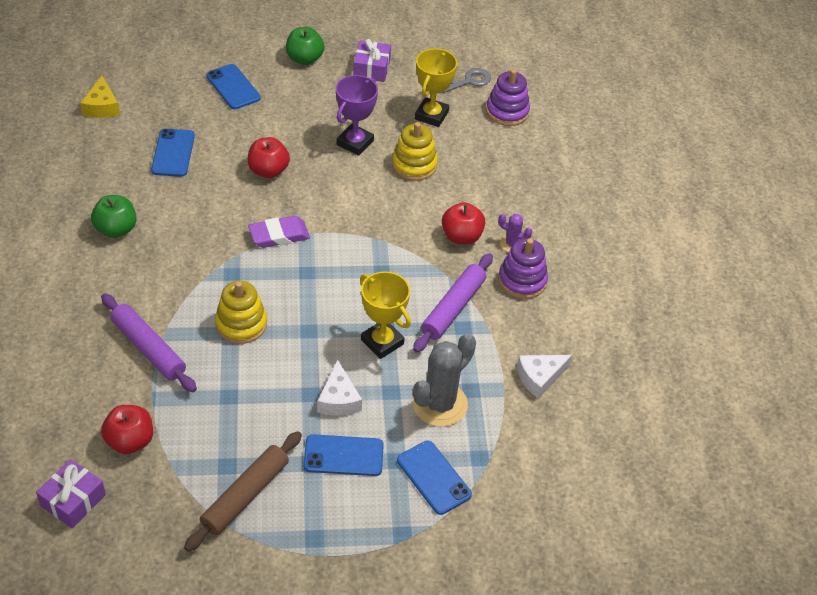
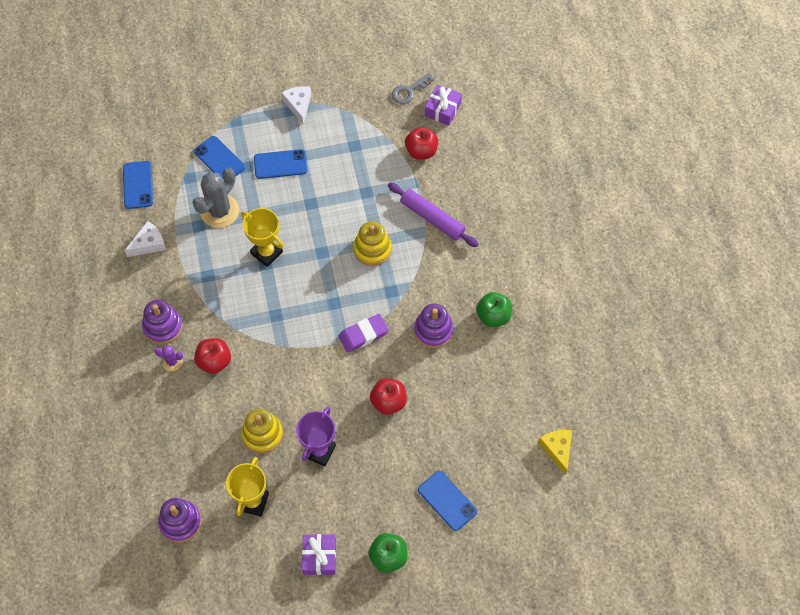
camera: 175 degrees right, 15 degrees up
blue phone [151,129,195,177] -> blue phone moved to [123,161,153,209]
brown rolling pin [184,431,302,552] -> none
white cheese [317,360,362,416] -> white cheese moved to [281,86,311,125]
purple rolling pin [413,253,493,353] -> none
grey key [442,68,491,93] -> grey key moved to [392,73,435,104]
none -> purple stacking toy [414,304,454,348]

